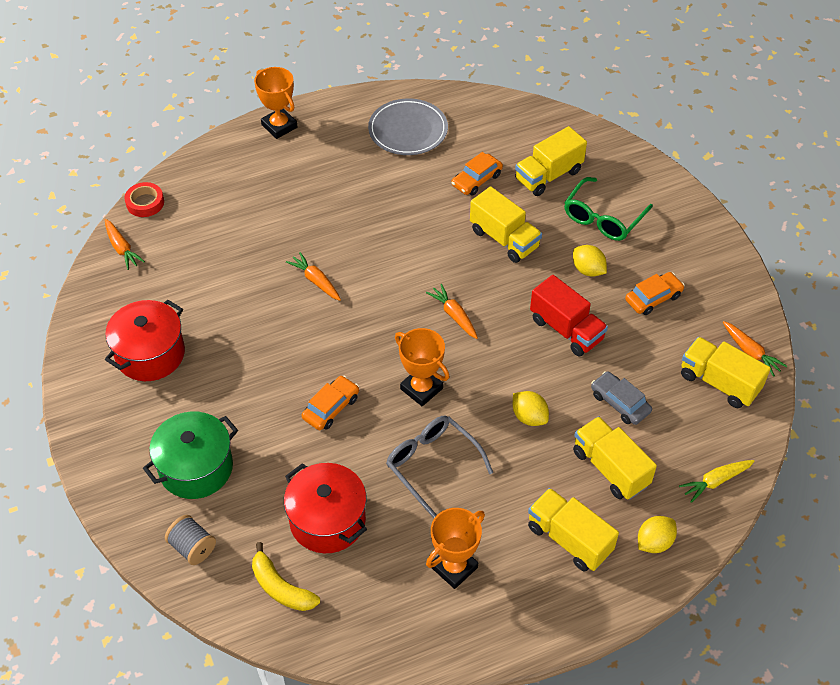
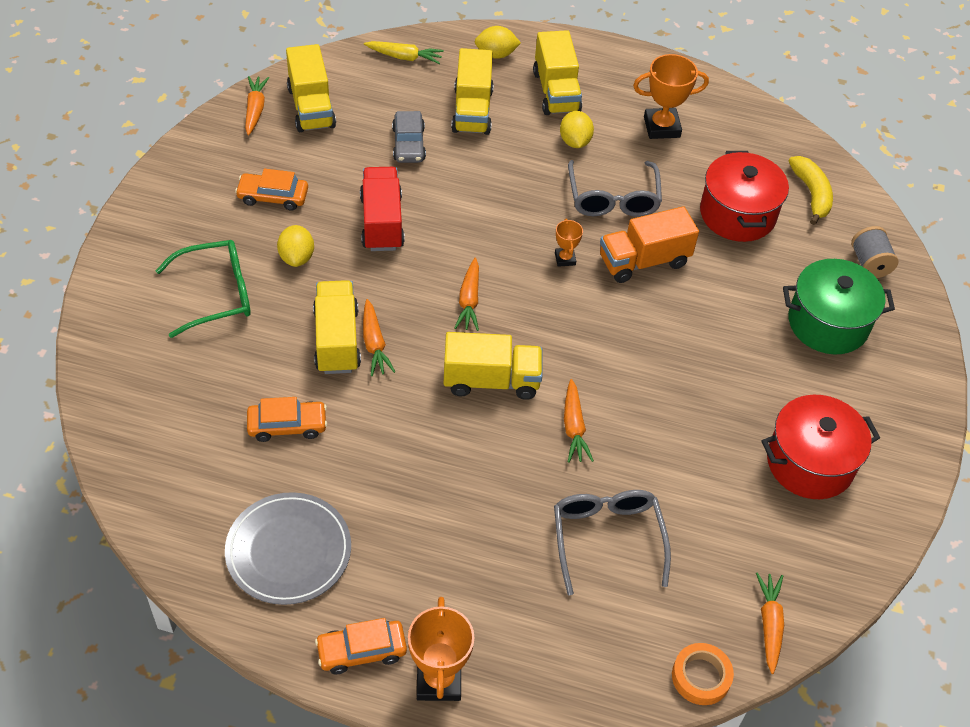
camera: 145 degrees left, 0 degrees up
red tape [124,182,164,217] -> orange tape [672,643,734,705]
orange car [302,376,359,430] -> orange car moved to [315,618,407,674]
orange trophy [395,328,449,406] -> orange trophy [555,219,583,267], size x0.53
yellow lemon [513,391,549,426] -> yellow lemon moved to [560,111,594,148]
yellow truck [515,126,587,196] -> yellow truck moved to [443,332,542,400]
none -> orange carrot [363,299,396,376]
none -> grey glasses [554,490,671,595]
none -> orange truck [600,206,699,283]

